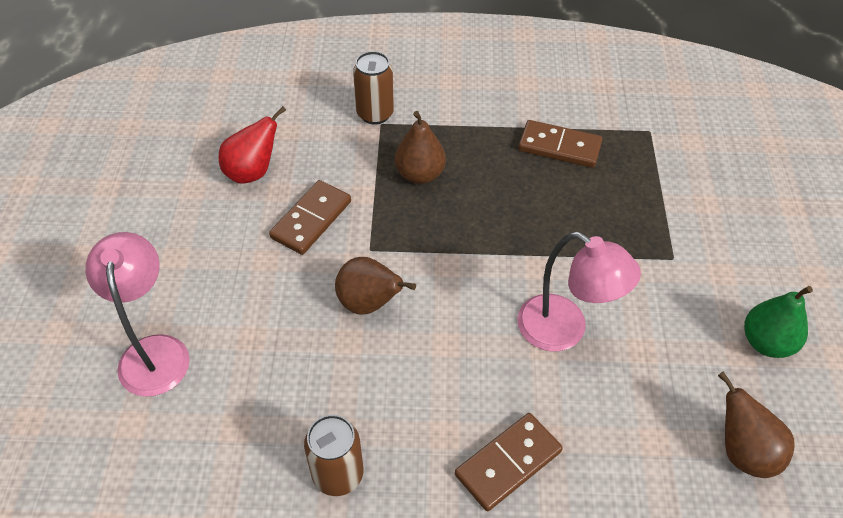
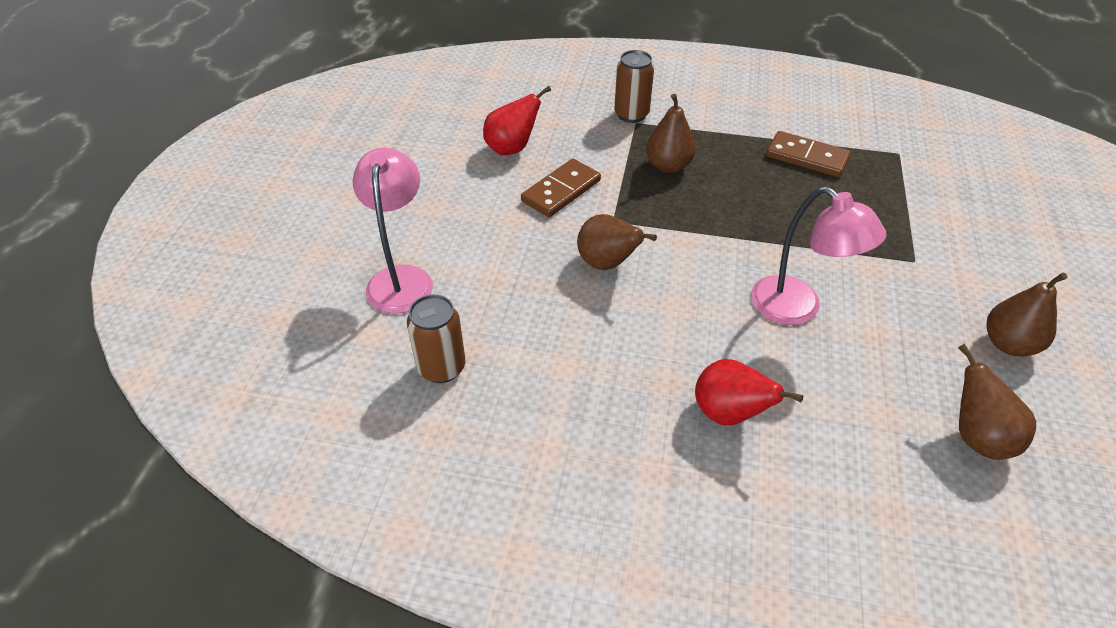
camera: 10 degrees right, 5 degrees down
brown can [304,415,363,496] -> brown can moved to [407,294,465,383]
brown domino [455,413,563,511] -> red pear [695,359,803,425]
green pear [744,286,813,358] -> brown pear [986,273,1067,356]

